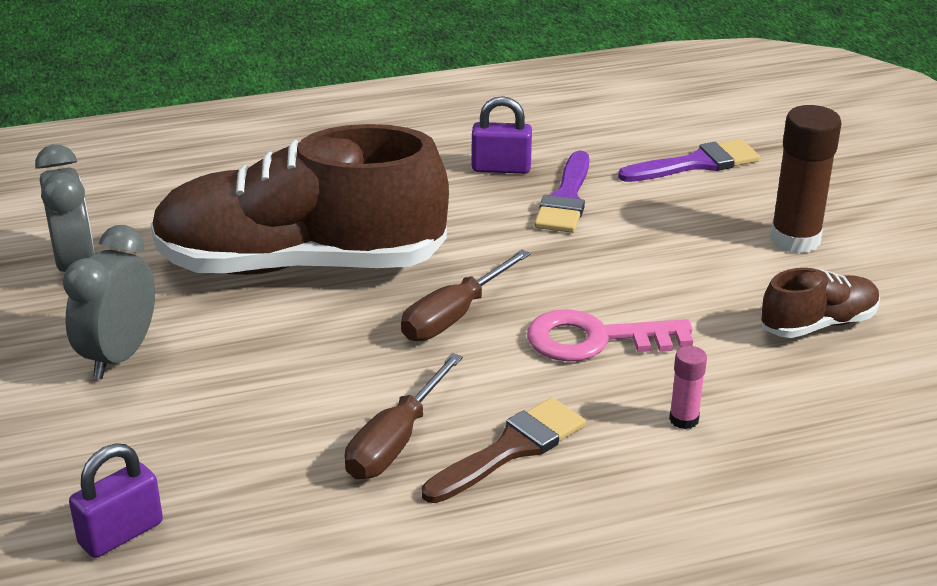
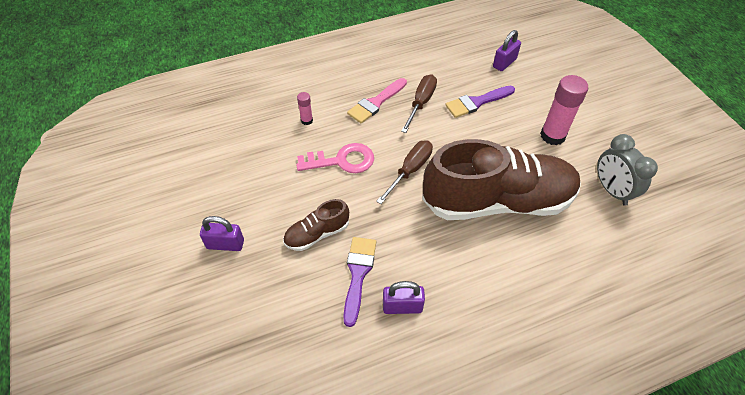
camera: 175 degrees right, 20 degrees up
grey clock [63,225,155,379] -> pink glue stick [540,75,588,145]
brown brush [422,397,586,503] -> pink brush [347,78,407,123]
purple brush [618,139,760,182] -> purple brush moved to [445,86,515,118]
brown shoe [761,268,880,338] -> brown shoe moved to [283,199,349,251]
brown glue stick [770,105,842,254] -> purple padlock [200,216,244,251]

